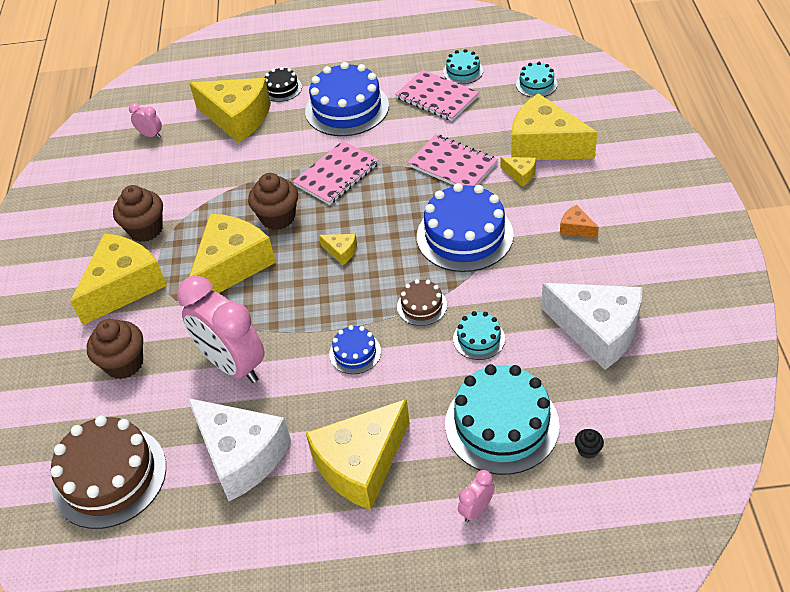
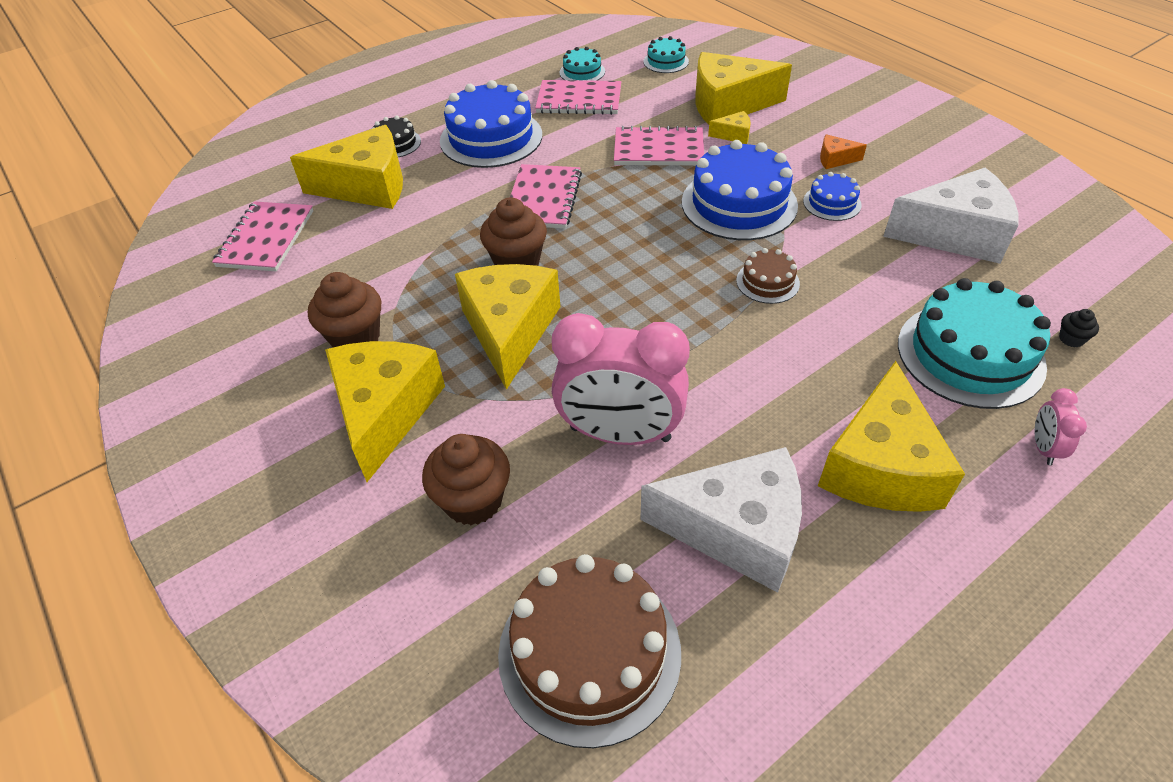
camera: 35 degrees left, 0 degrees up
pink clock [129,103,162,138] -> pink notebook [212,201,313,271]
yellow cheese [319,234,357,265] -> none
blue cake [329,325,381,374] -> blue cake moved to [803,172,862,221]
turquoise cake [453,311,505,360] -> none

